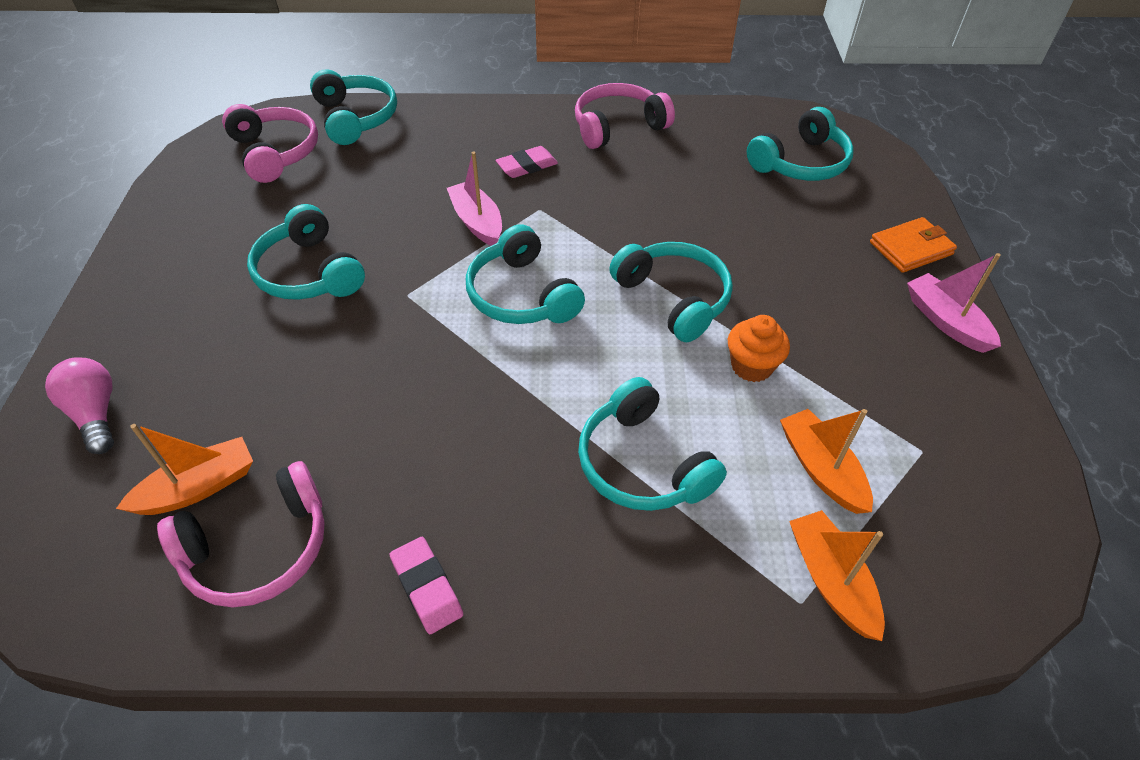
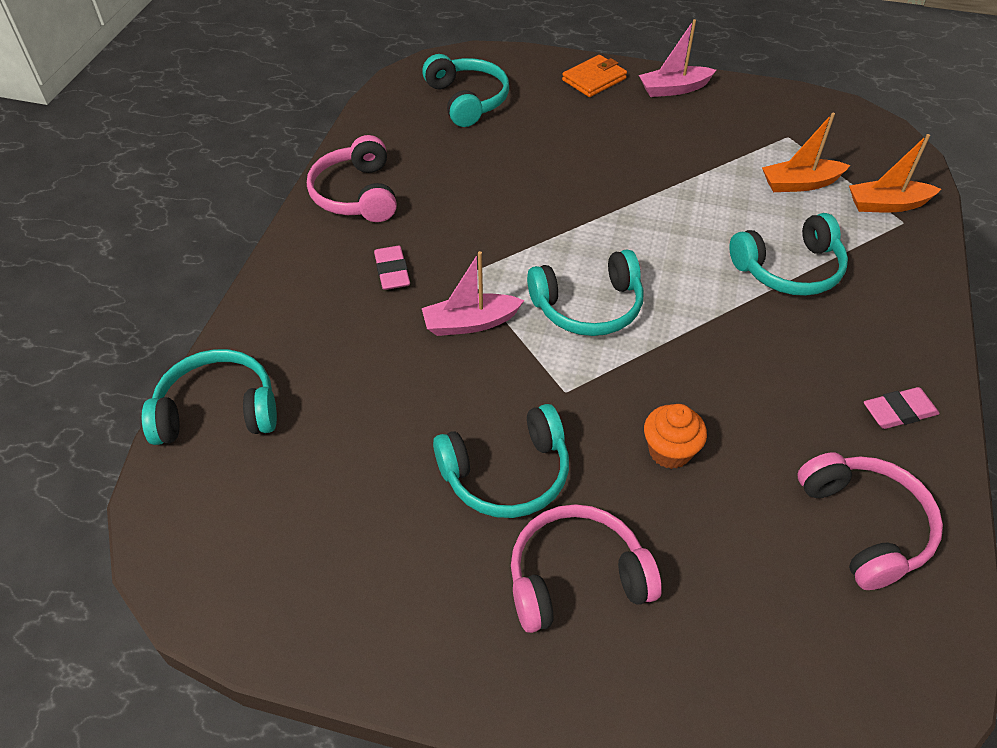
camera: 75 degrees left, 0 degrees up
pink light bulb [45,357,114,454] -> none
orange boat [116,424,253,515] -> none
pink headphones [222,104,318,183] -> pink headphones moved to [511,504,662,633]
turquoise headphones [609,242,733,342] -> none
orange cupcake [728,315,790,382] -> orange cupcake moved to [644,404,707,469]
orange wallet [870,217,957,273] -> orange wallet turned 60 degrees clockwise [562,55,627,97]

